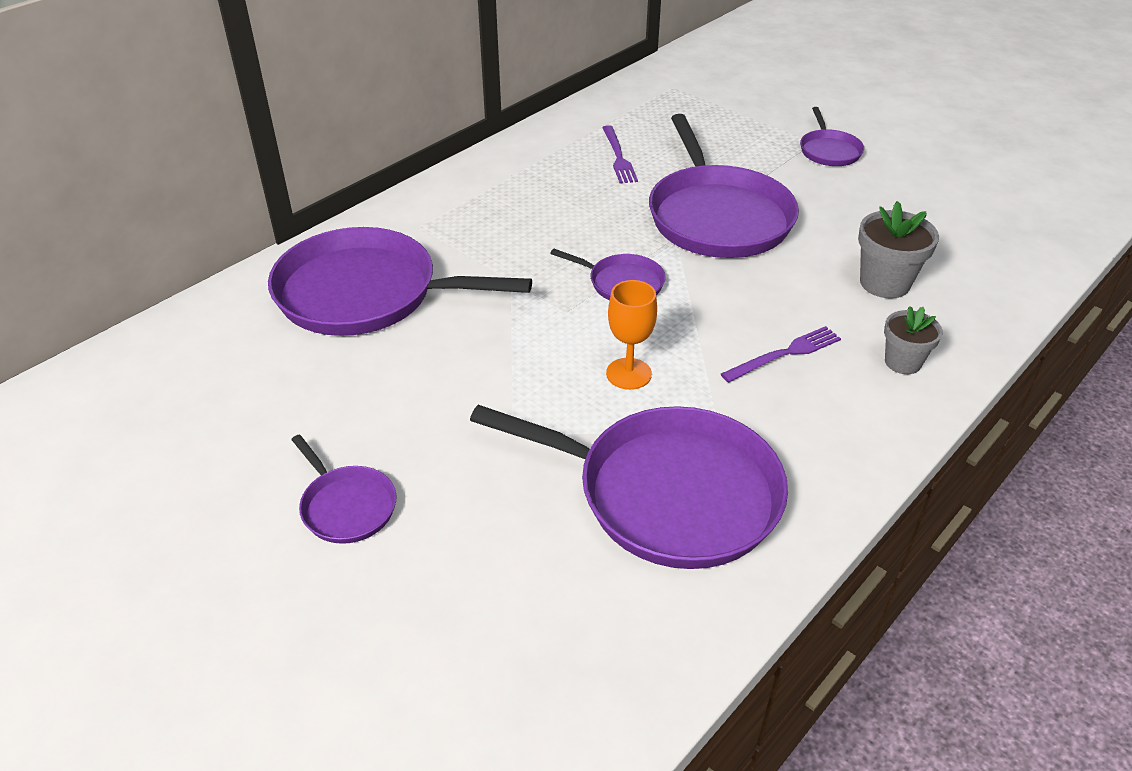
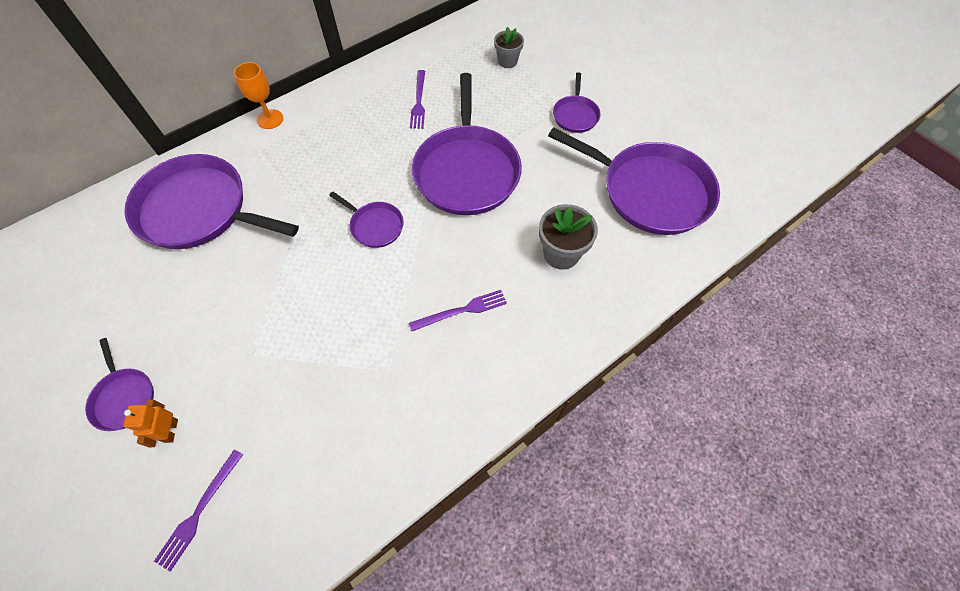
camera: 10 degrees right, 20 degrees up
purple pan [470,405,788,569] -> purple pan moved to [548,127,720,235]
orange goblet [606,280,657,390] -> orange goblet moved to [234,62,283,129]
grey flower pot [884,306,943,374] -> grey flower pot moved to [494,27,524,68]
none -> orange robot [123,399,178,448]
none -> purple fork [154,449,244,571]

